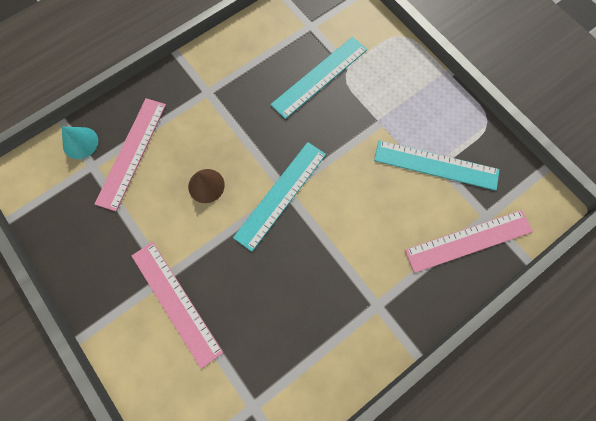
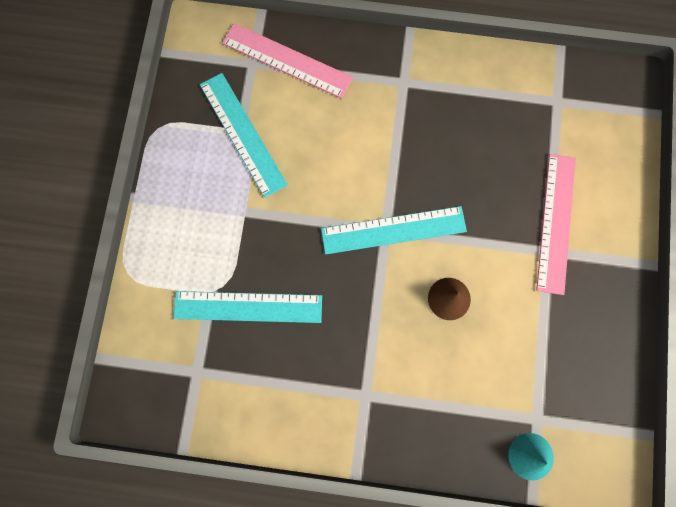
camera: 135 degrees left, 5 degrees up
pink ruler [95,98,166,211] -> none

